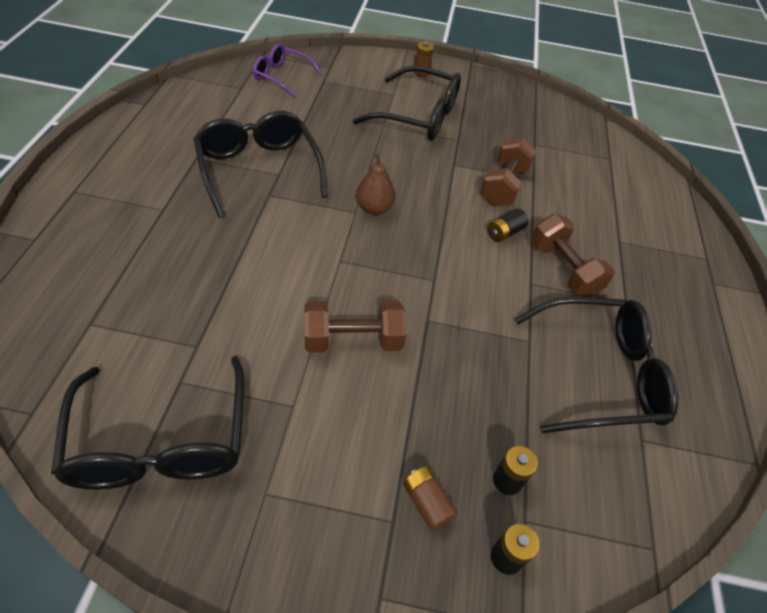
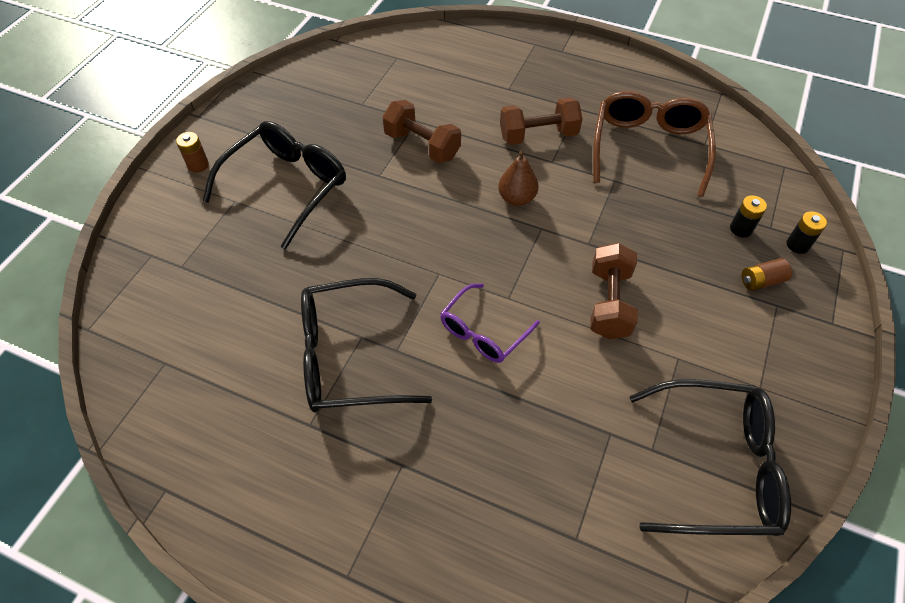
camera: 70 degrees left, 5 degrees up
purple glasses [253,43,322,98] -> purple glasses moved to [440,283,540,363]
brown pear [356,153,395,215] -> brown pear moved to [498,150,538,206]
black battery [487,209,529,242] -> none
black glasses [515,297,679,433] -> brown glasses [593,91,716,197]

